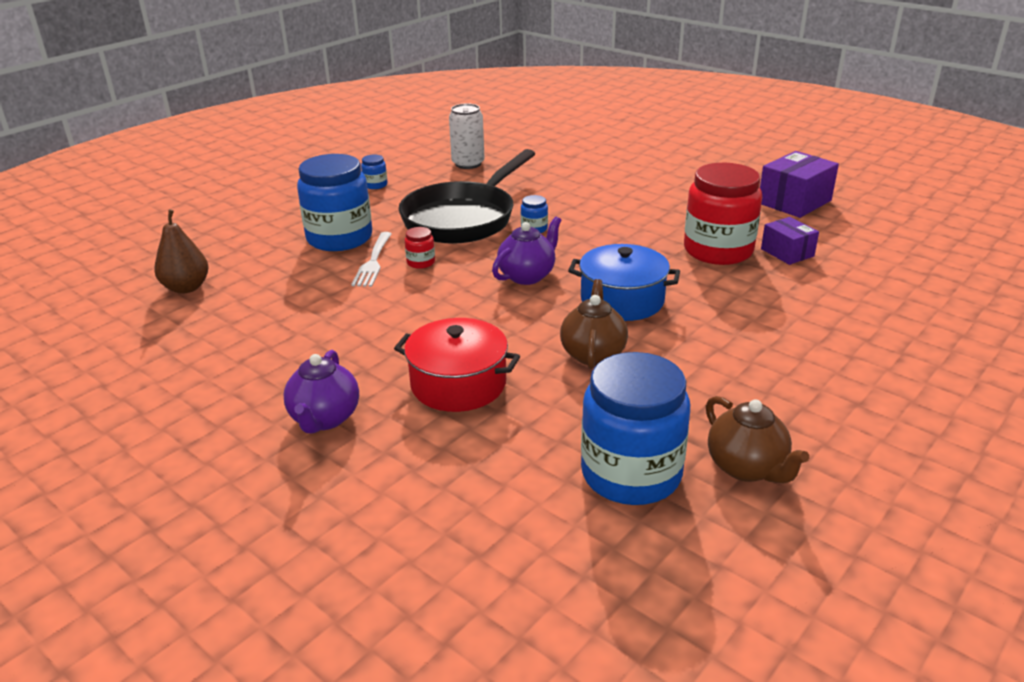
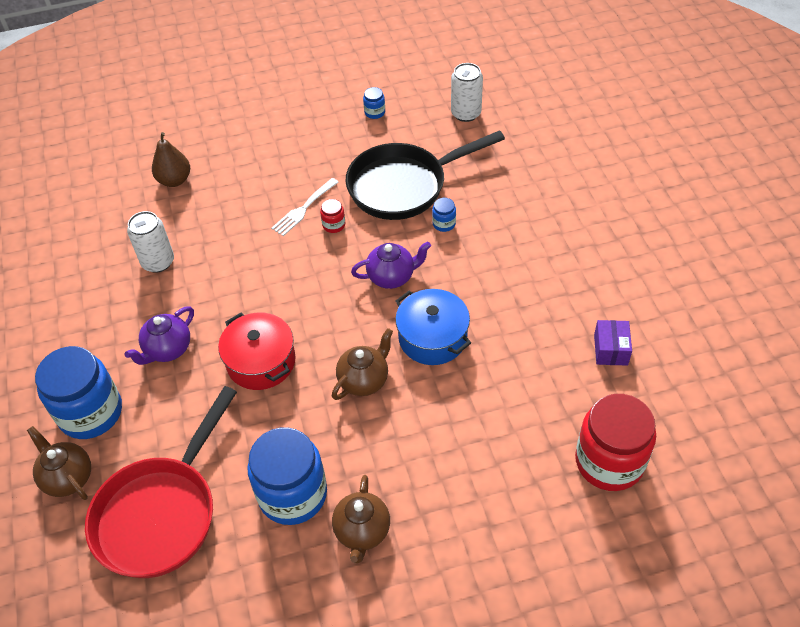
camera: 35 degrees right, 20 degrees up
blue jar [297,154,372,251] -> blue jar moved to [35,346,122,439]
red jar [684,163,762,265] -> red jar moved to [575,394,656,491]
purple box [760,151,839,218] -> none
none -> brown teapot [27,426,91,500]
none -> red pan [85,386,237,578]
none -> white can [127,211,174,273]

